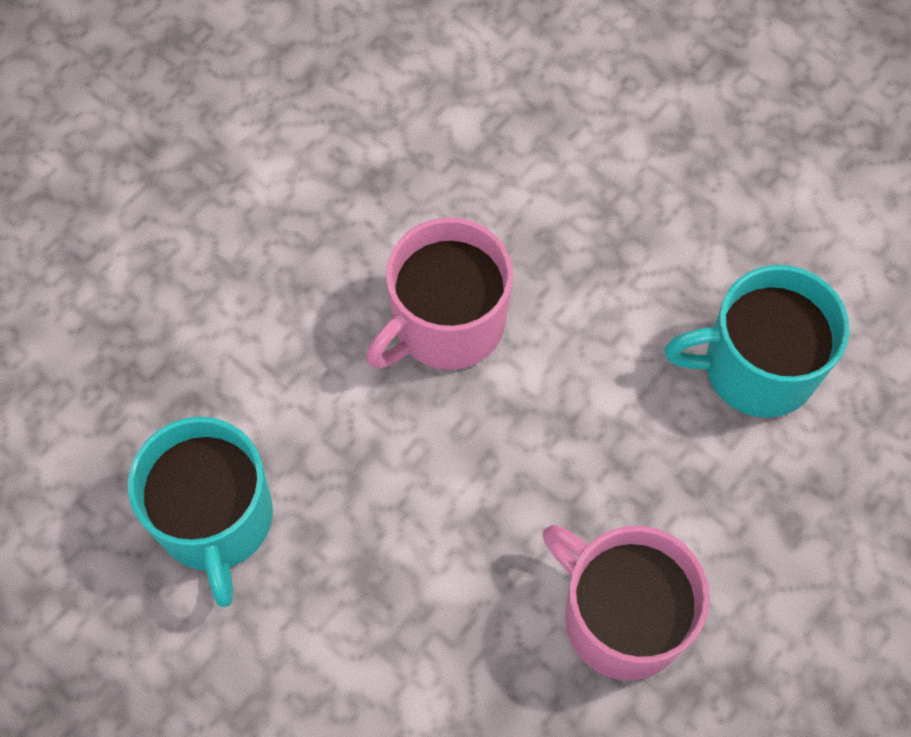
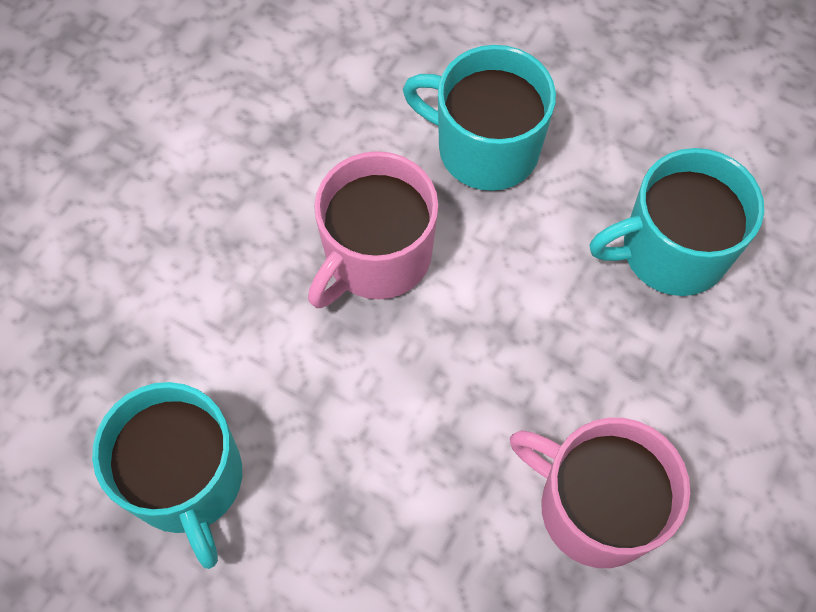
camera: 10 degrees left, 0 degrees up
none -> turquoise mug [403,45,556,191]

